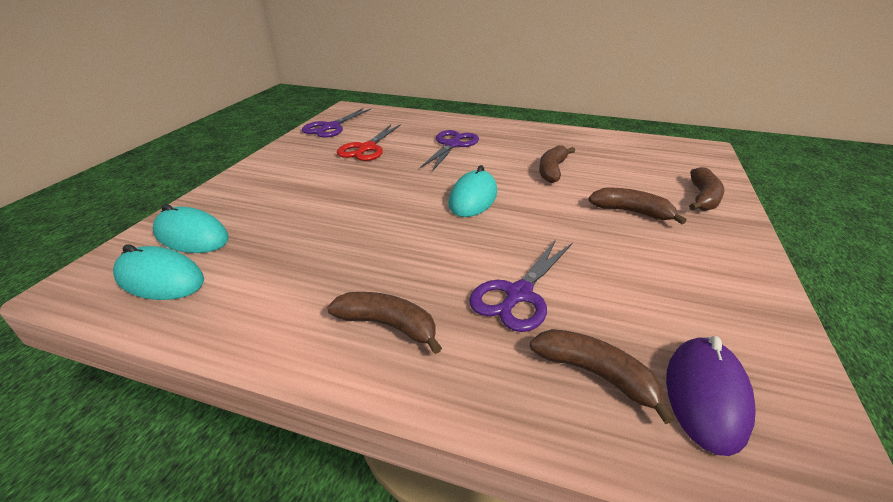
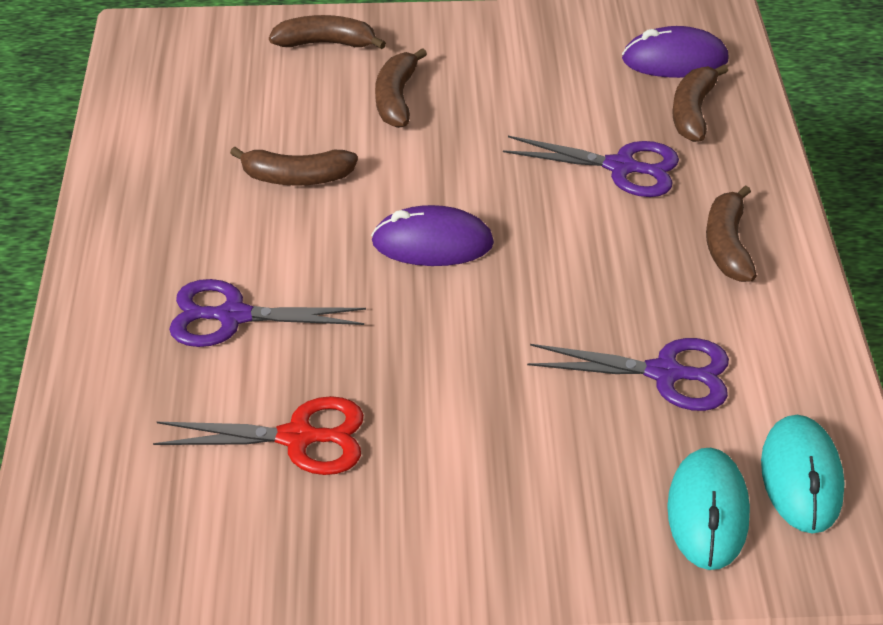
camera: 110 degrees left, 10 degrees up
purple scissors [302,108,371,138] -> purple scissors moved to [527,338,729,411]
turquoise mouse [449,165,497,217] -> purple mouse [371,205,494,266]

